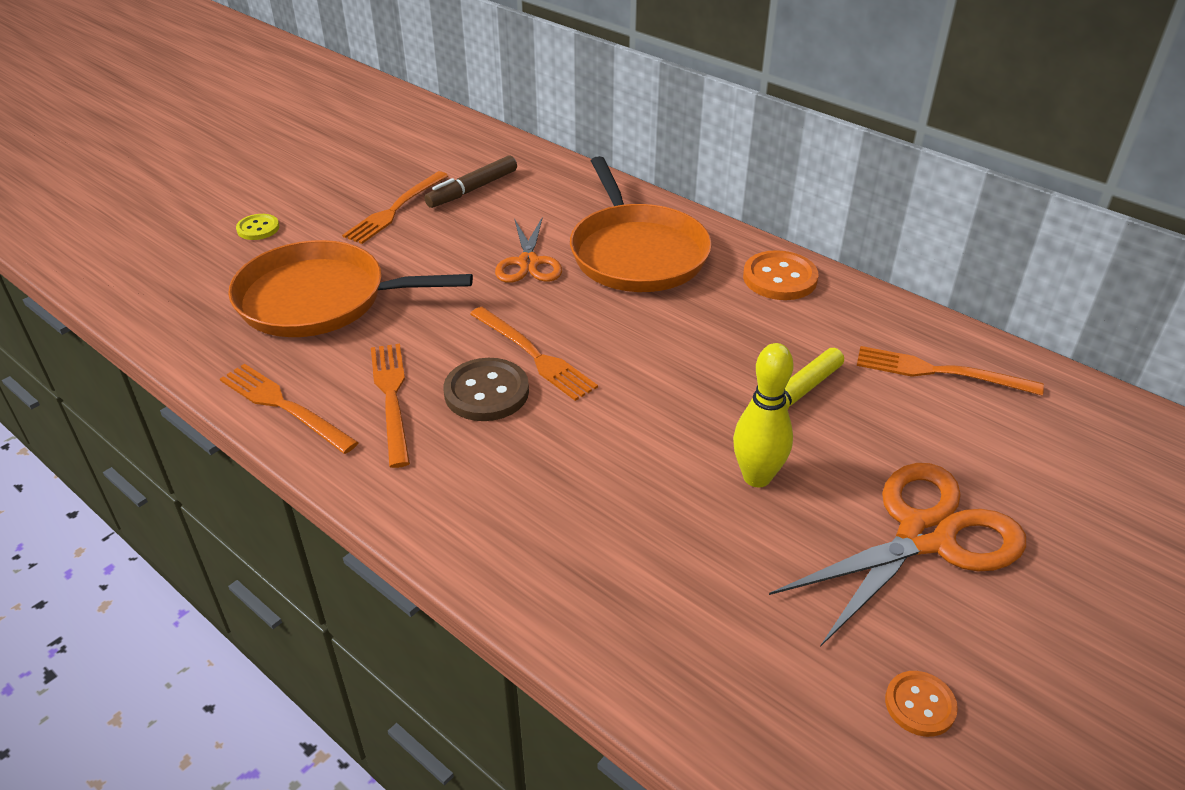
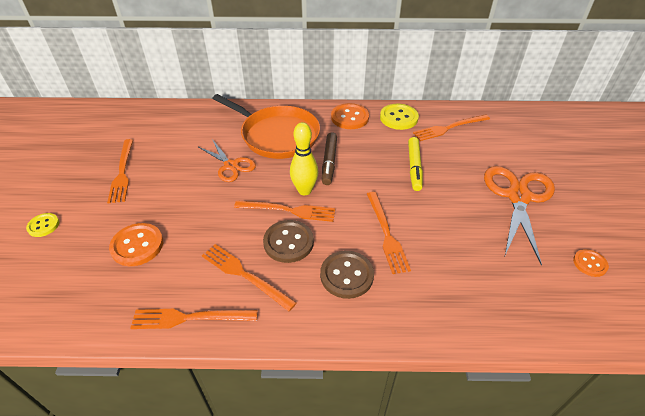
camera: 40 degrees left, 5 degrees up
orange pan [228,240,473,337] -> orange button [109,223,163,266]
brown marker [424,155,517,208] -> brown marker moved to [322,132,337,185]
yellow bowling pin [733,343,793,487] -> yellow bowling pin moved to [290,122,318,195]
none -> brown button [320,251,374,299]
none -> orange fork [367,192,411,274]
none -> yellow button [380,104,419,130]

